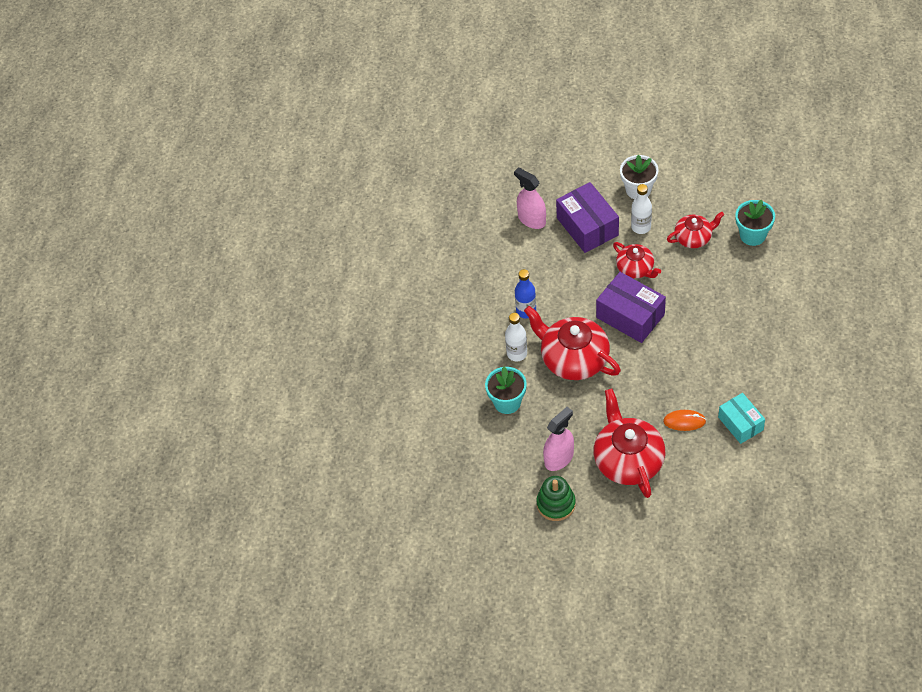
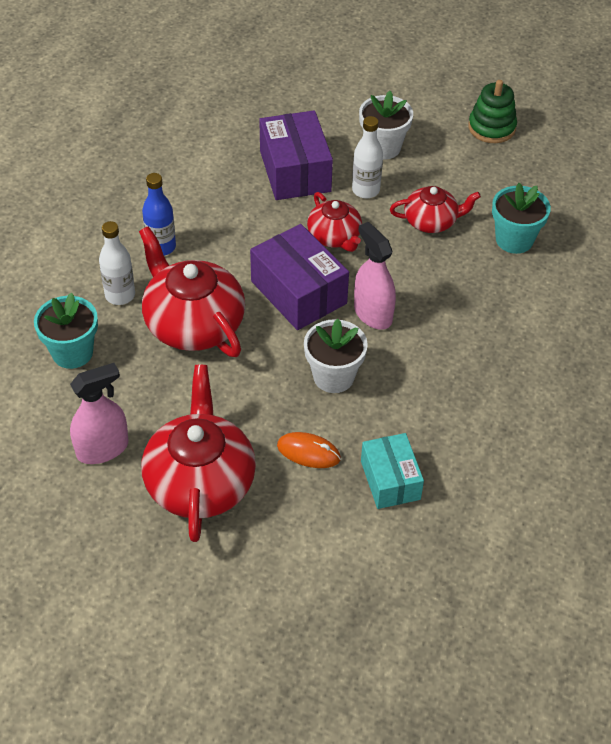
camera: 10 degrees right, 5 degrees down
pink spray bottle [514,167,546,229] -> pink spray bottle moved to [354,222,396,330]
green stacking toy [536,476,576,521] -> green stacking toy moved to [468,80,517,143]
none -> white flower pot [304,319,368,393]

